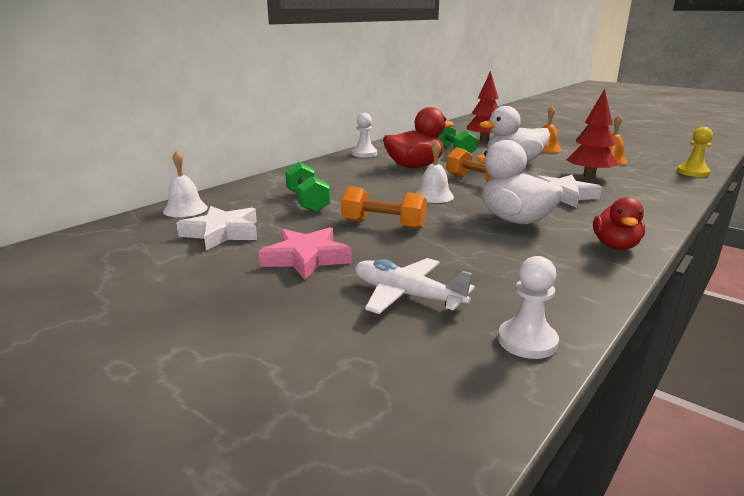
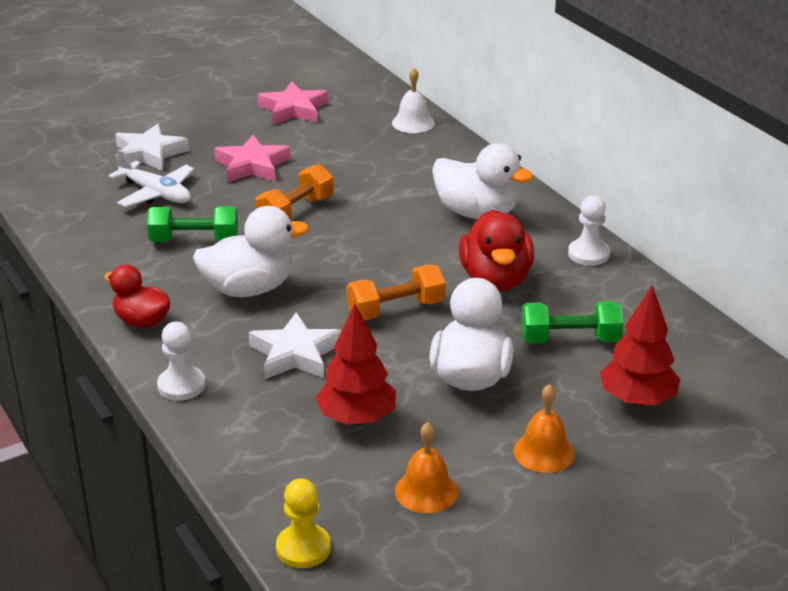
camera: 110 degrees right, 10 degrees up
white star [176,206,257,251] -> white star moved to [115,124,189,171]
green dumbbell [285,162,331,212] -> green dumbbell moved to [147,206,238,242]
white plane [355,258,475,314] -> white plane turned 75 degrees clockwise [108,149,194,207]
white bell [416,141,454,203] -> none
white pawn [498,256,559,359] -> white pawn moved to [157,322,205,401]
none -> pink star [257,81,328,125]
none -> white duck [432,143,533,219]

